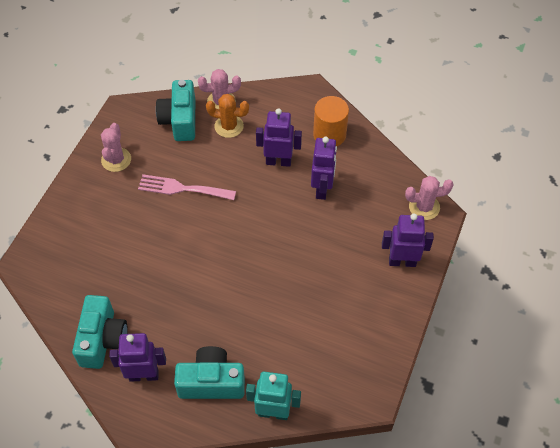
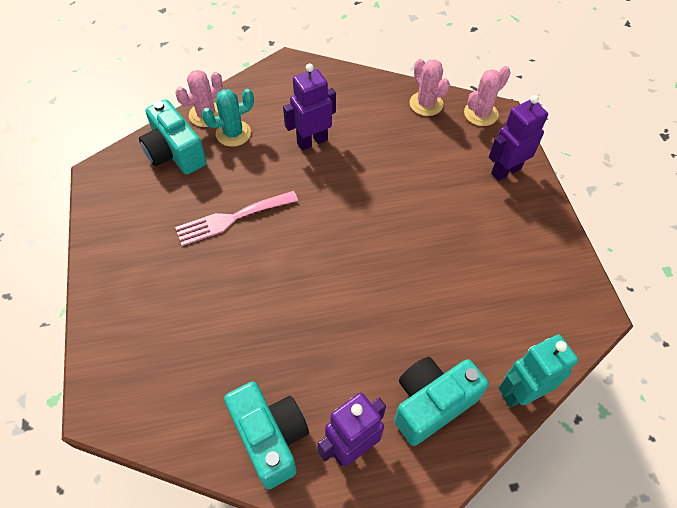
camera: 35 degrees left, 0 degrees up
pink cactus [101,123,131,172] -> pink cactus moved to [409,59,450,116]
orange cactus [206,94,249,138] -> turquoise cactus [202,89,254,147]
purple robot [311,137,337,200] -> none
orange cylinder [313,96,349,146] -> none

